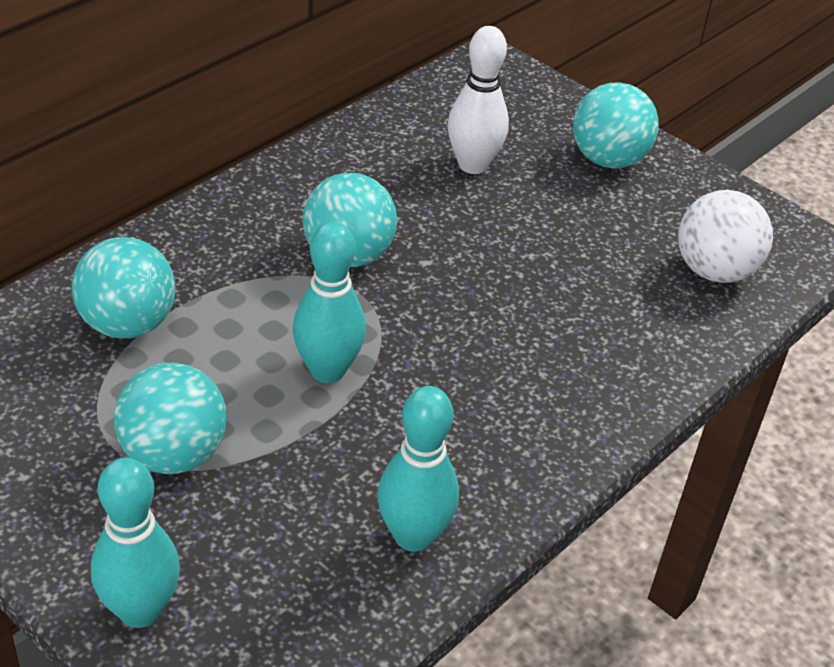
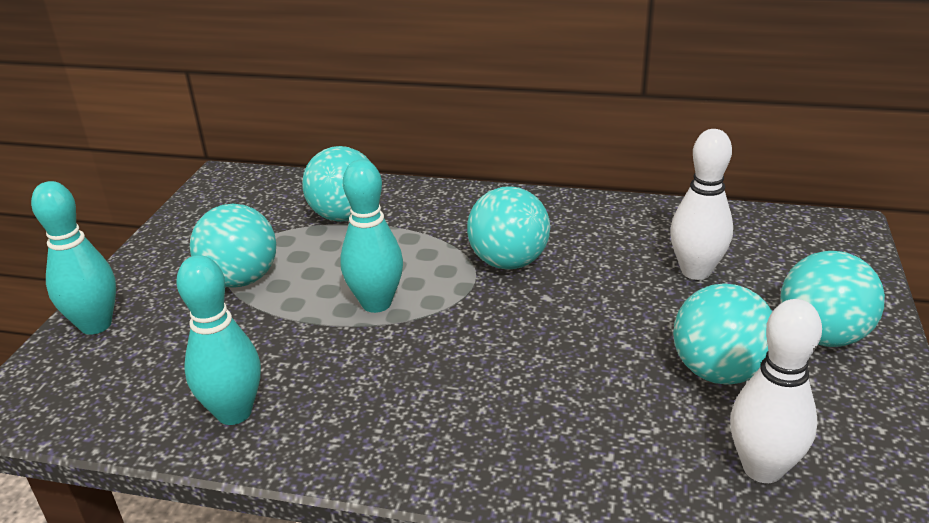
camera: 65 degrees right, 10 degrees down
white ball [678,190,773,283] -> white bowling pin [730,299,822,483]
none -> turquoise ball [673,283,772,385]

